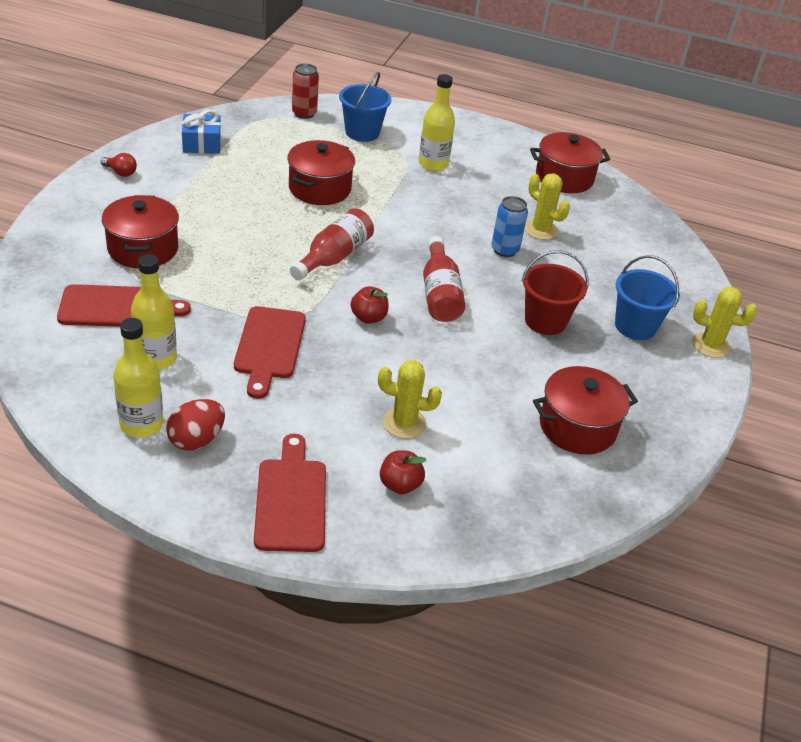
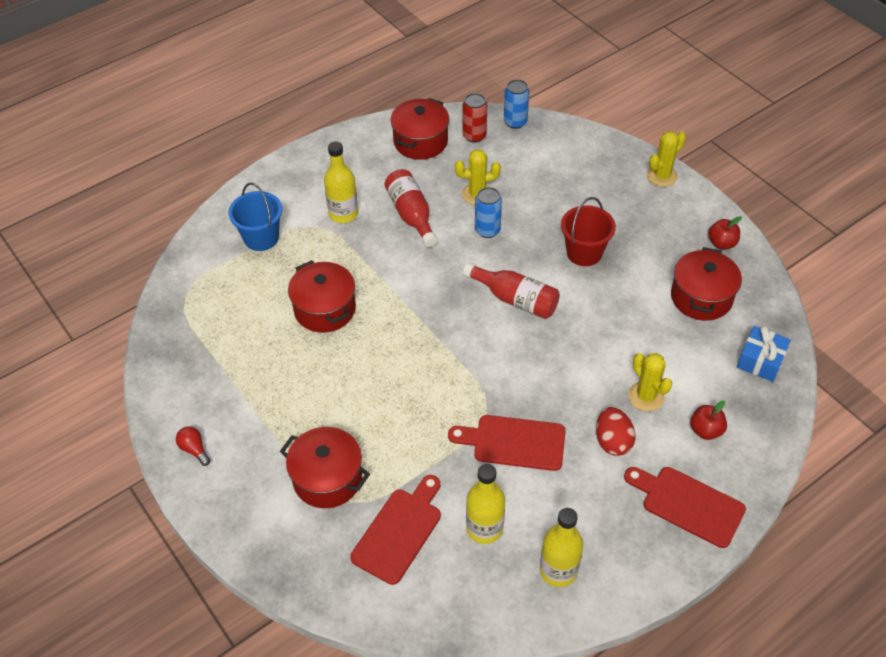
camera: 50 degrees left, 10 degrees up
red light bulb [101,153,137,177] -> red light bulb turned 105 degrees counterclockwise [176,427,210,466]
red egg [166,399,225,451] -> red egg moved to [596,407,636,456]
blue gift [182,109,221,154] -> blue gift moved to [737,326,791,382]
red cutting board [234,306,306,399] -> red cutting board turned 150 degrees clockwise [448,415,565,471]
red bottle [290,208,374,280] -> red bottle moved to [384,169,438,247]
red can [292,64,319,119] -> red can moved to [462,93,487,143]
red apple [351,286,389,324] -> red apple moved to [708,216,742,249]
yellow cactus [378,360,442,439] -> yellow cactus turned 75 degrees counterclockwise [628,353,673,411]
blue bucket [615,255,680,340] -> none
none -> blue can [504,79,529,129]

